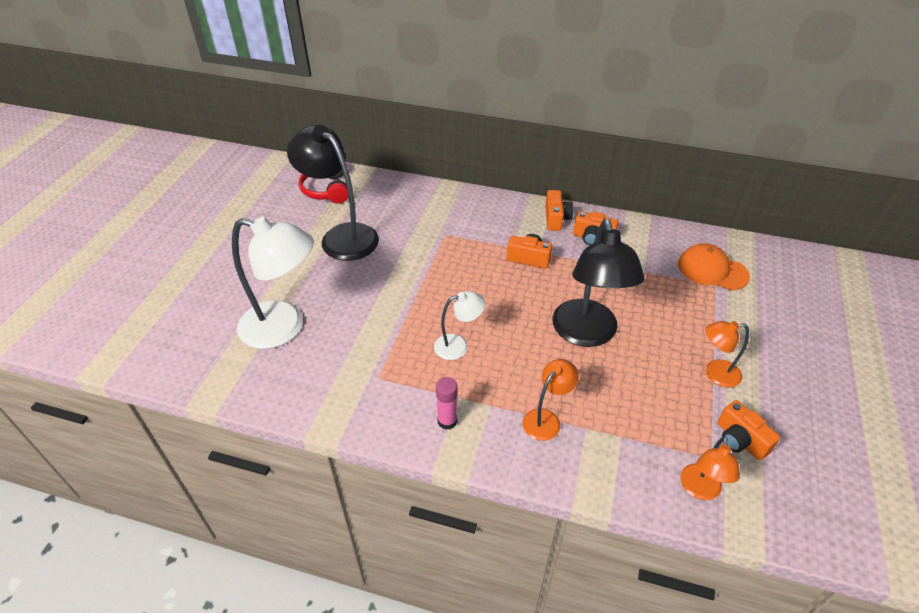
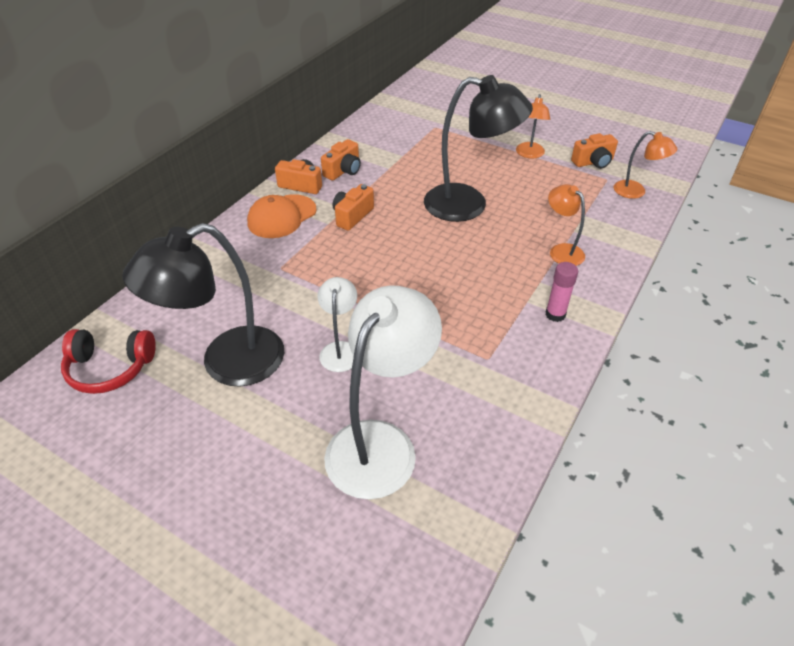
camera: 75 degrees left, 0 degrees up
white lamp [434,291,485,360] -> white lamp moved to [317,277,357,372]
orange cap [678,243,750,291] -> orange cap moved to [247,194,317,238]

